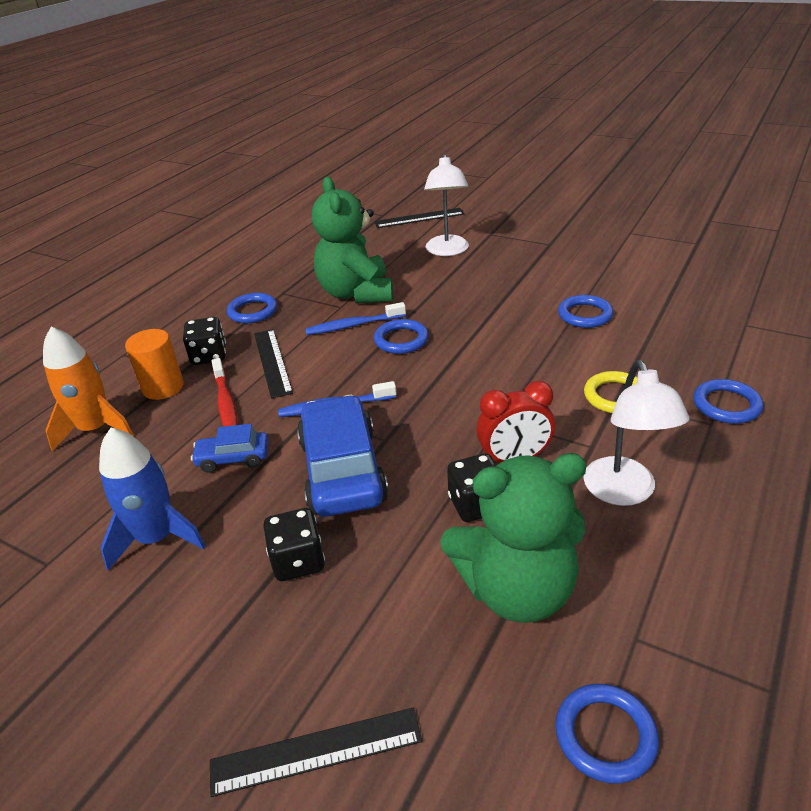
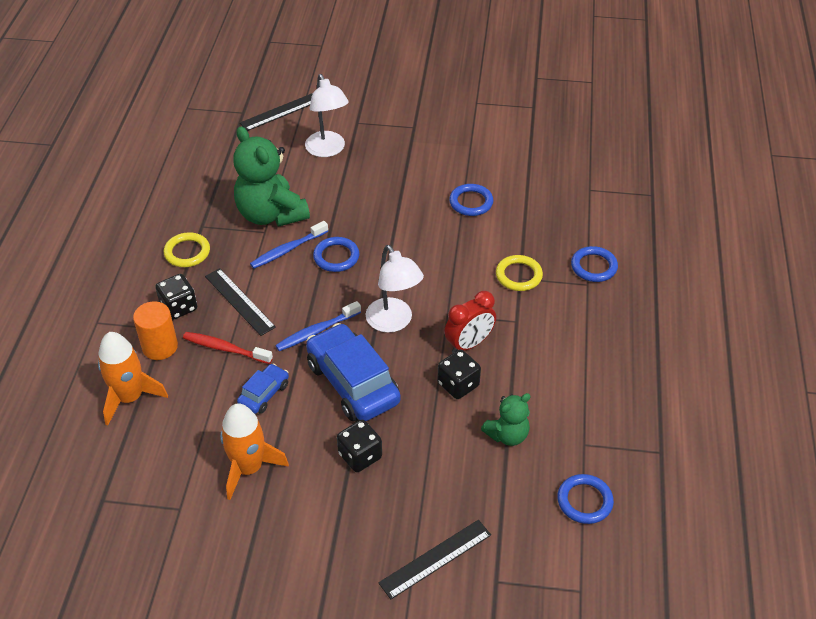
camera: 25 degrees left, 10 degrees up
blue rocket [99,428,206,571] -> orange rocket [220,403,289,500]
blue car [191,424,269,473] -> blue car turned 150 degrees clockwise [237,364,289,414]
red toothbrush [211,358,238,427] -> red toothbrush turned 150 degrees clockwise [183,332,273,364]
blue ring [227,293,277,323] -> yellow ring [164,232,210,267]
green teddy bear [441,453,587,623] -> green teddy bear [481,393,531,446], size x0.54
white lamp [584,360,690,506] -> white lamp moved to [366,245,424,333]

